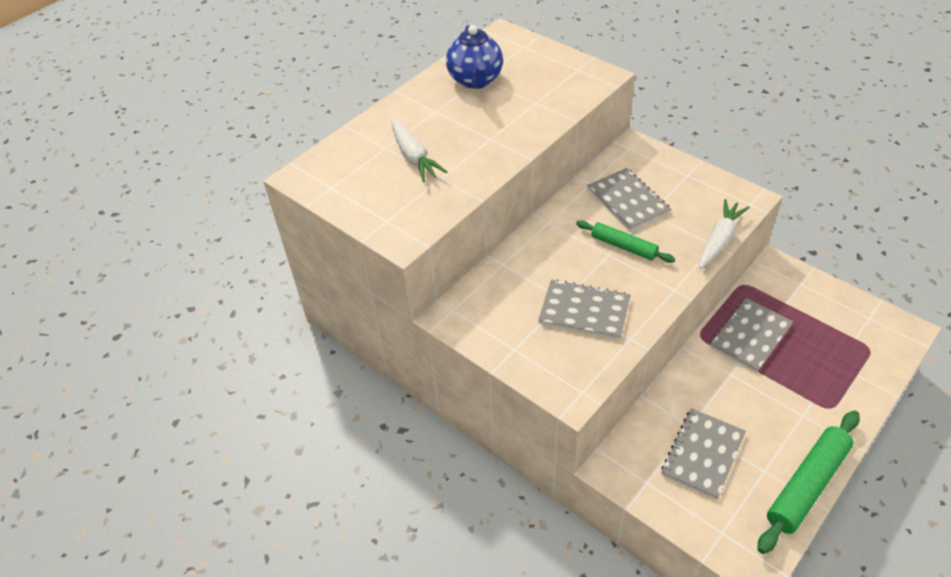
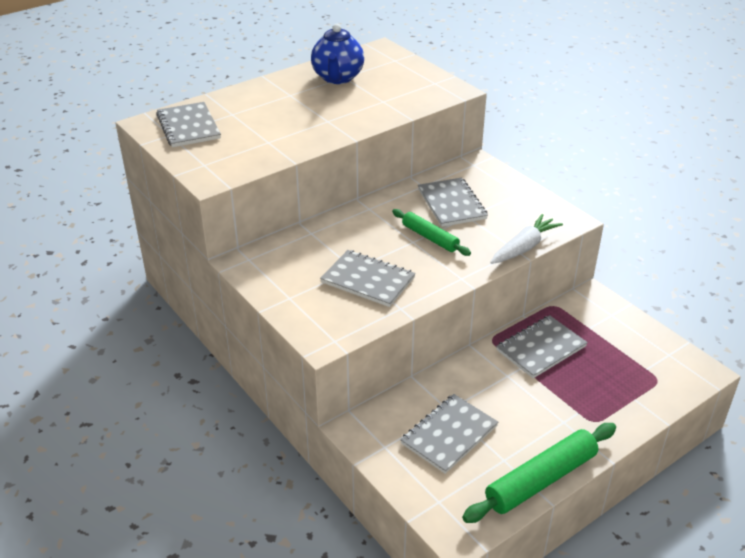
camera: 10 degrees right, 10 degrees down
white carrot [391,119,448,182] -> none
none -> grey notebook [156,102,221,147]

